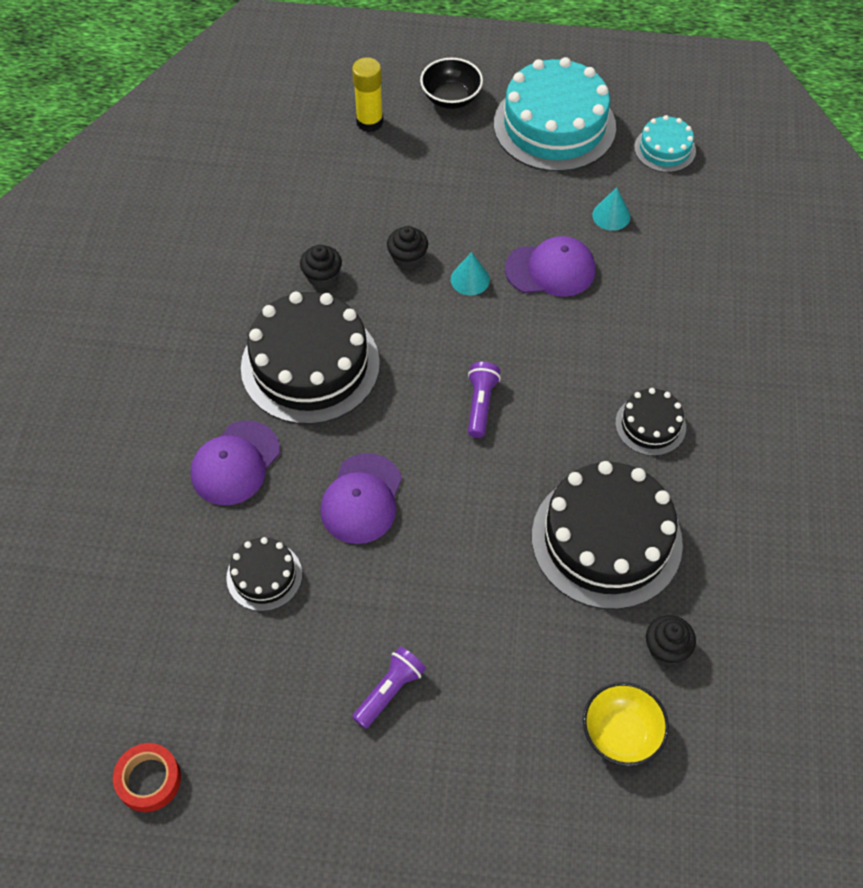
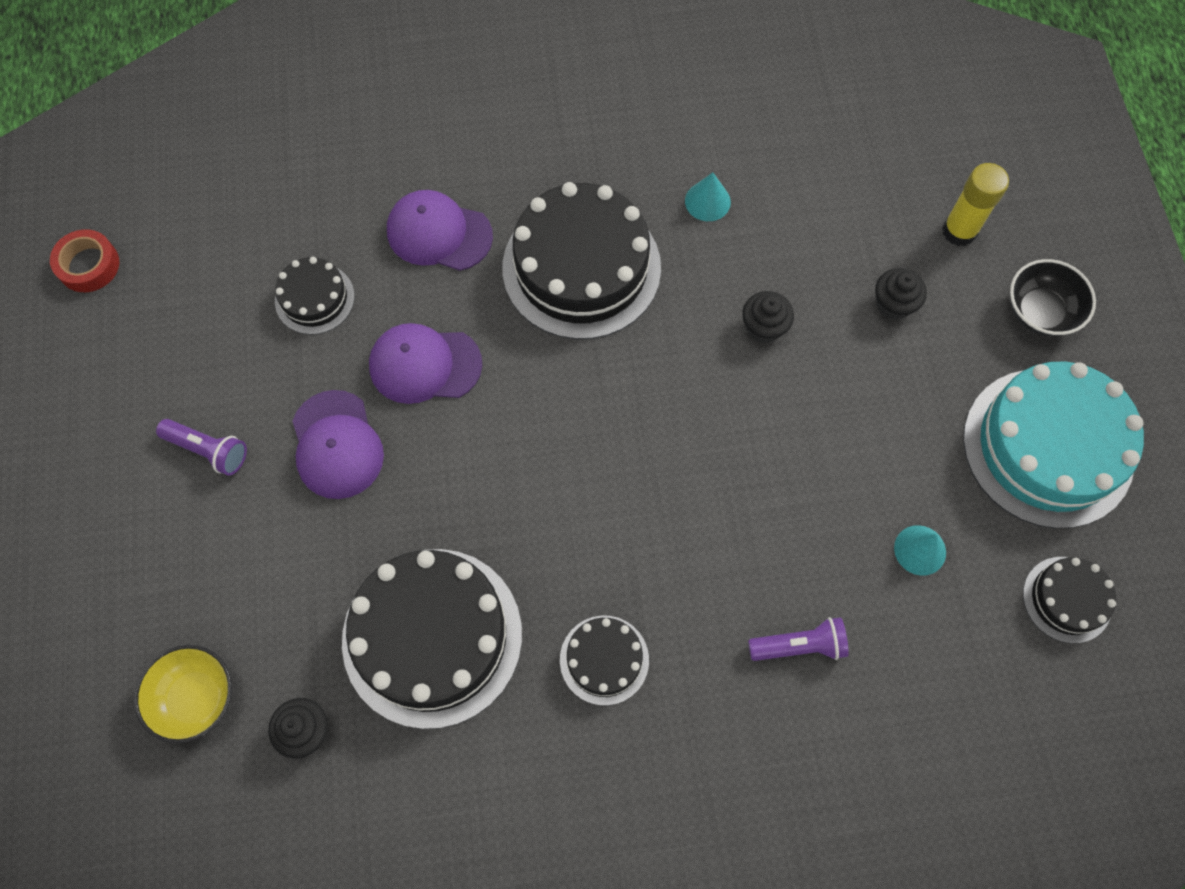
camera: 75 degrees right, 10 degrees up
black cupcake [300,245,342,288] -> black cupcake moved to [875,268,927,320]
turquoise cone [451,252,490,295] -> turquoise cone moved to [685,173,731,221]
purple flashlight [468,362,501,438] -> purple flashlight moved to [748,617,849,661]
purple cap [505,236,595,297] -> purple cap moved to [292,390,384,499]
turquoise cake [634,115,696,172] -> black cake [1023,557,1116,643]

